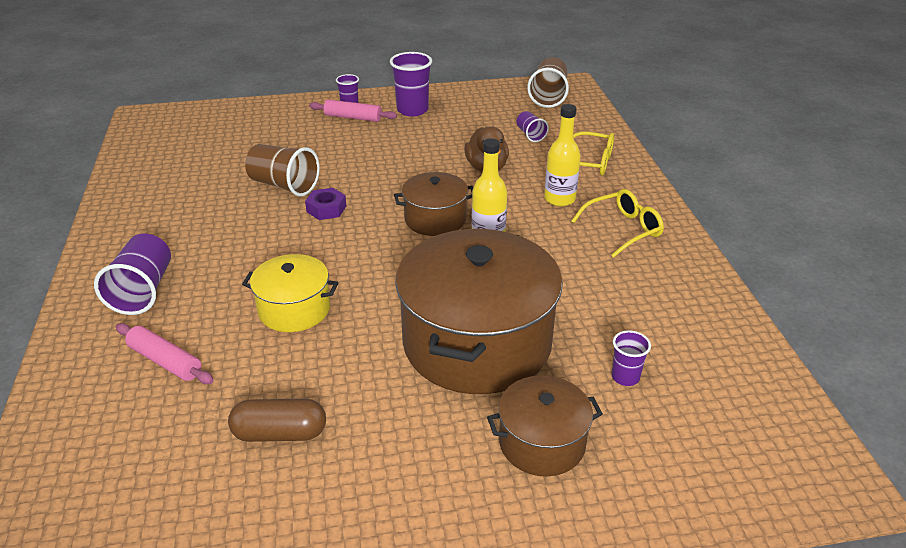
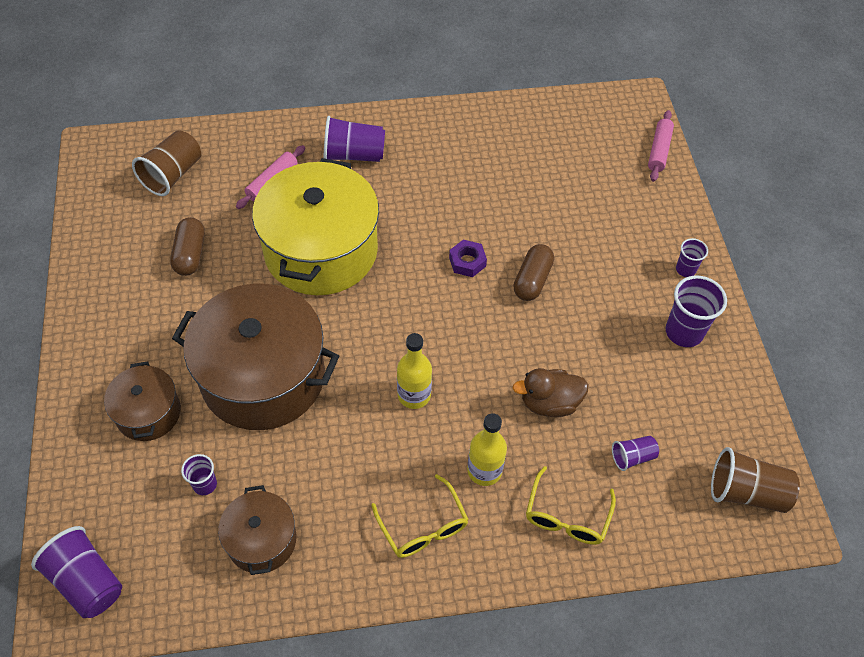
camera: 90 degrees right, 20 degrees up
yellow pot [242,254,338,332] -> yellow pot [252,158,379,295], size x1.97
brown cup [245,144,320,196] -> brown cup moved to [132,130,201,196]
pink rolling pin [309,99,397,122] -> pink rolling pin moved to [648,110,674,182]
brown pot [394,172,473,236] -> brown pot moved to [218,485,296,575]
none -> purple cup [31,526,122,618]
none -> brown capsule [513,244,554,301]

